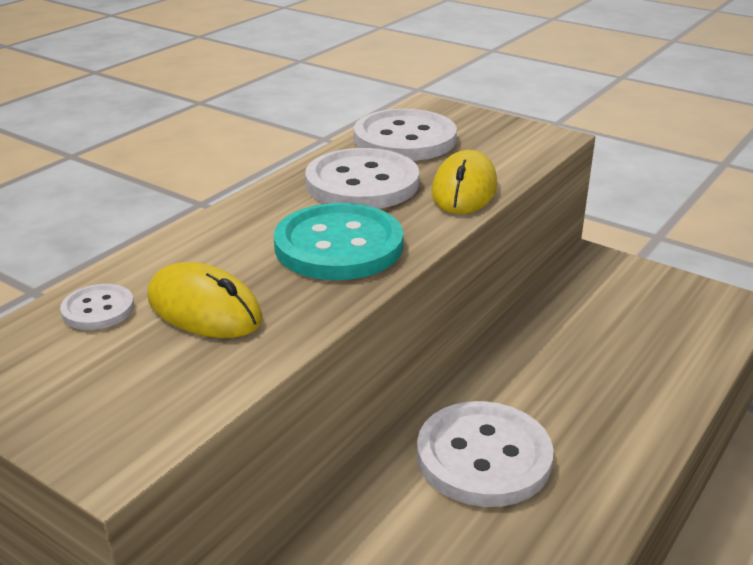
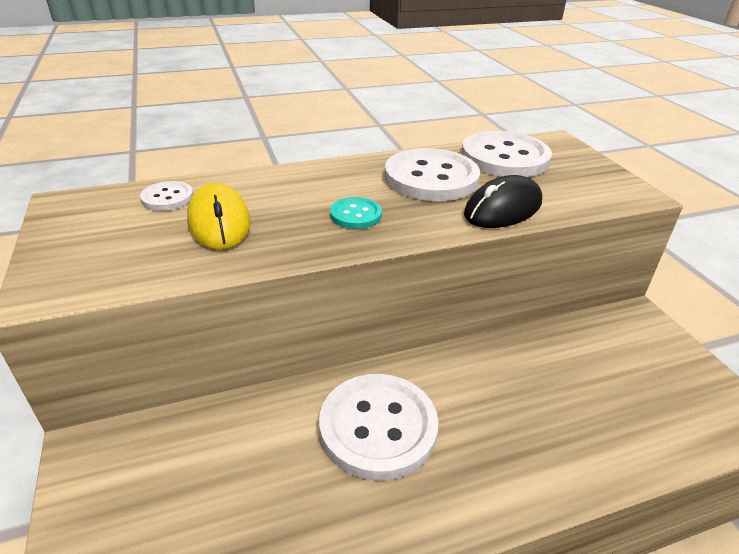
camera: 35 degrees right, 5 degrees up
turquoise button [274,203,403,280] -> turquoise button [330,197,382,229], size x0.49
yellow mouse [432,150,497,214] -> black mouse [464,175,542,228]

